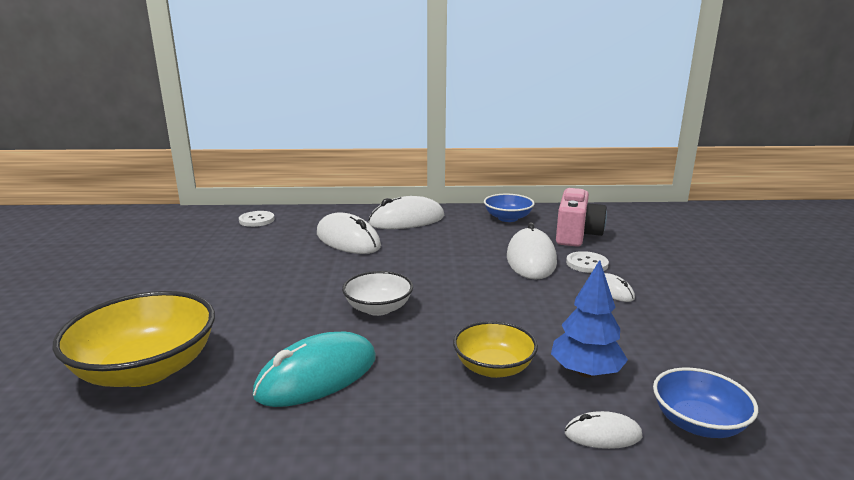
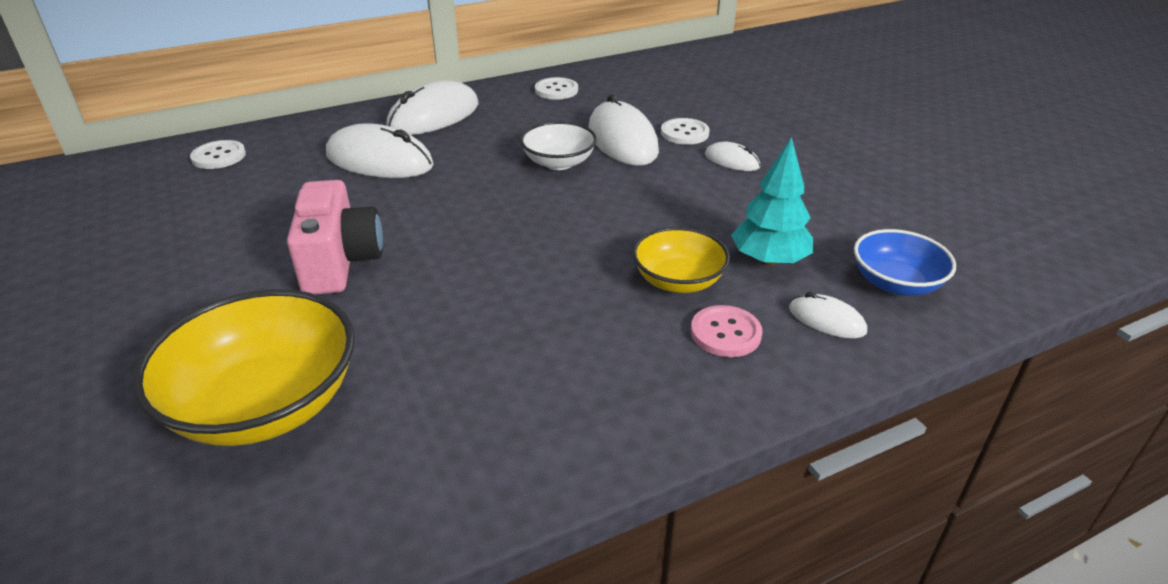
camera: 25 degrees left, 15 degrees up
turquoise mouse [253,332,376,407] -> none
white bowl [342,271,413,316] -> white bowl moved to [520,121,597,170]
blue bowl [484,194,535,222] -> white button [535,77,578,100]
blue tree [551,260,628,378] -> turquoise tree [731,137,813,266]
pink camera [556,188,607,247] -> pink camera moved to [287,180,383,294]
white mouse [565,411,642,449] -> white mouse turned 60 degrees clockwise [789,292,867,338]
none -> pink button [691,305,762,357]

